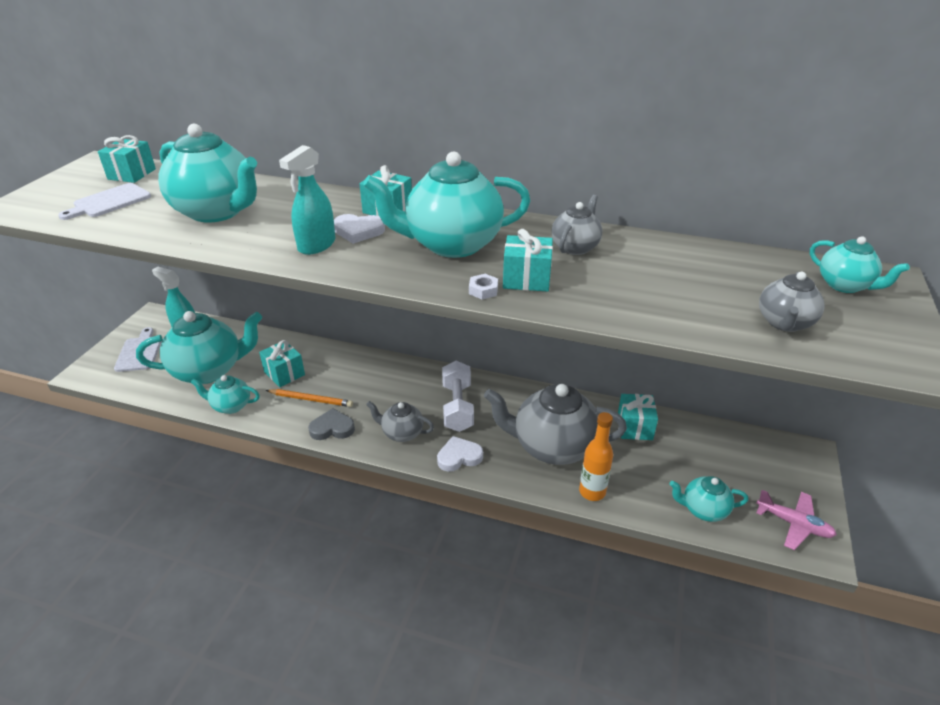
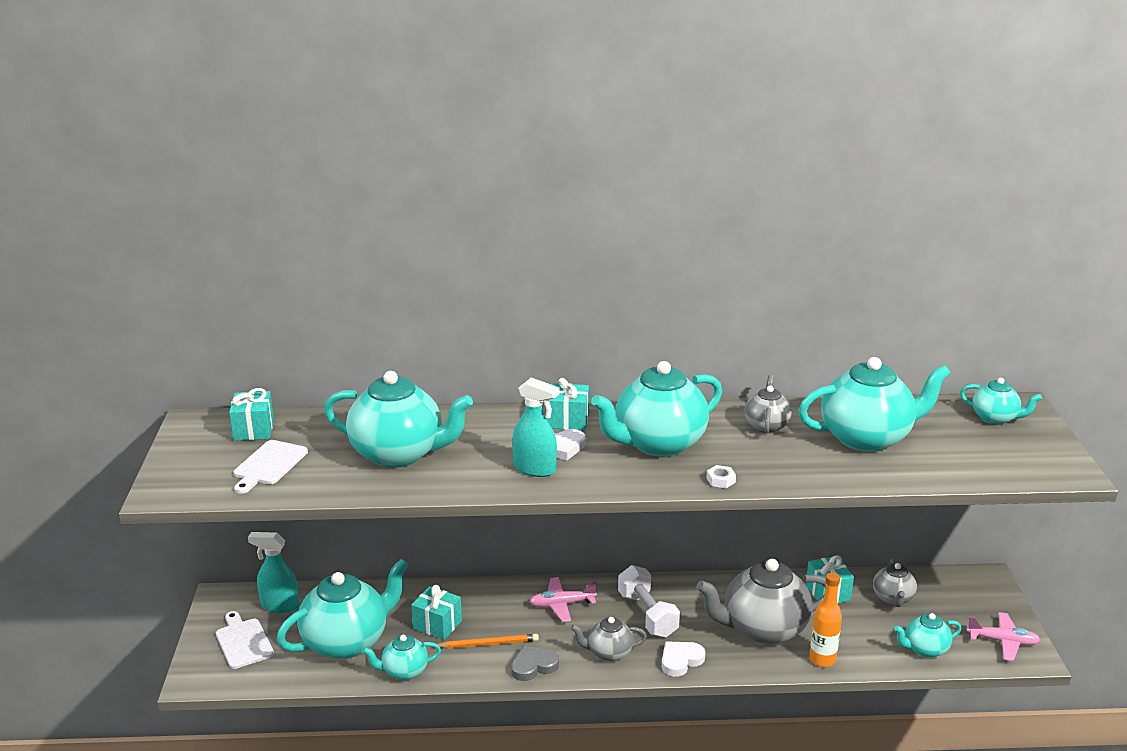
camera: 20 degrees left, 10 degrees down
turquoise spray bottle [279,145,336,255] -> turquoise spray bottle turned 75 degrees counterclockwise [512,377,560,477]
turquoise gift [503,229,553,292] -> none
grey teapot [759,272,825,332] -> grey teapot moved to [873,559,917,607]
none -> pink plane [529,577,597,622]
none -> turquoise teapot [798,357,951,452]

